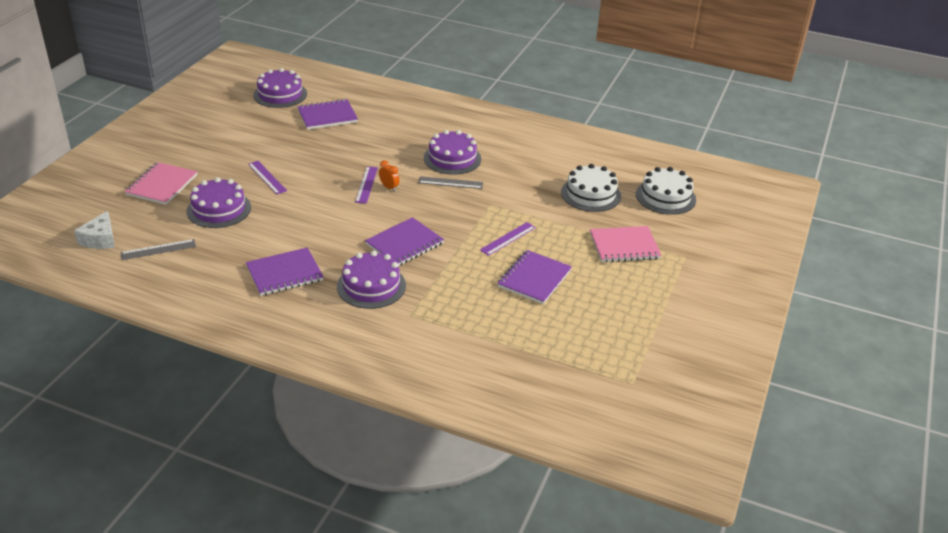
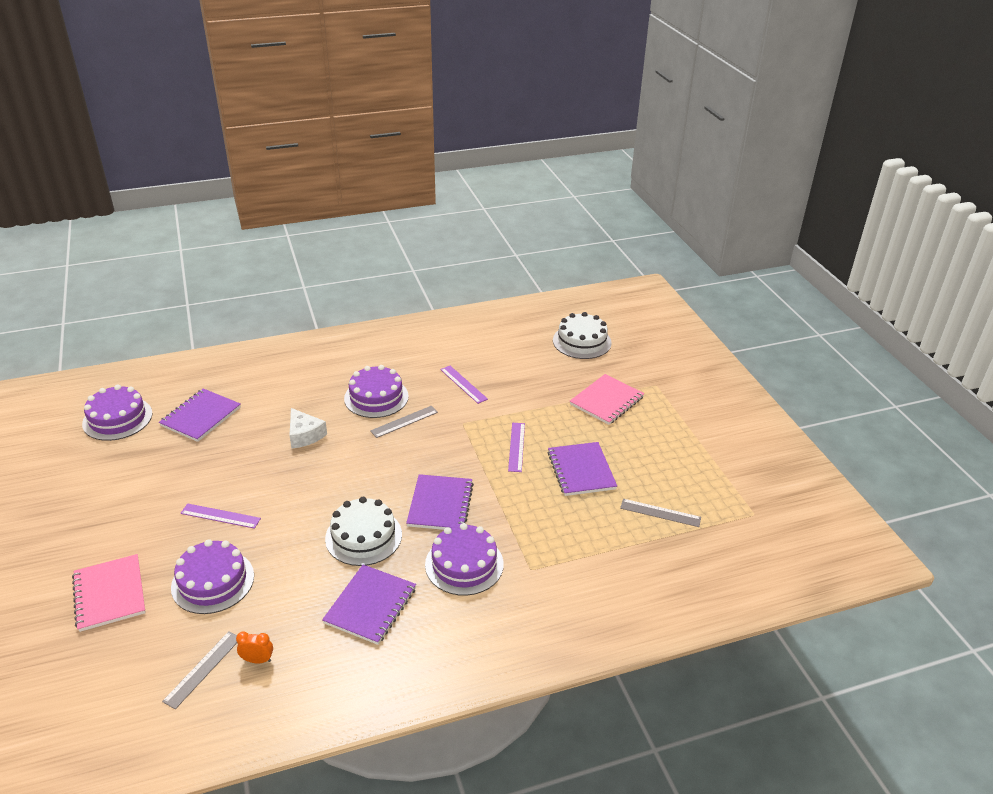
camera: 40 degrees left, 0 degrees up
white cheese [74,211,115,249] -> white cheese moved to [289,408,327,449]
purple ruler [355,166,378,204] -> purple ruler moved to [440,366,488,404]
orange clock [379,160,400,191] -> orange clock moved to [236,632,273,663]
white cake [561,164,621,212] -> white cake moved to [325,497,402,566]
none -> grey ruler [620,499,701,527]

